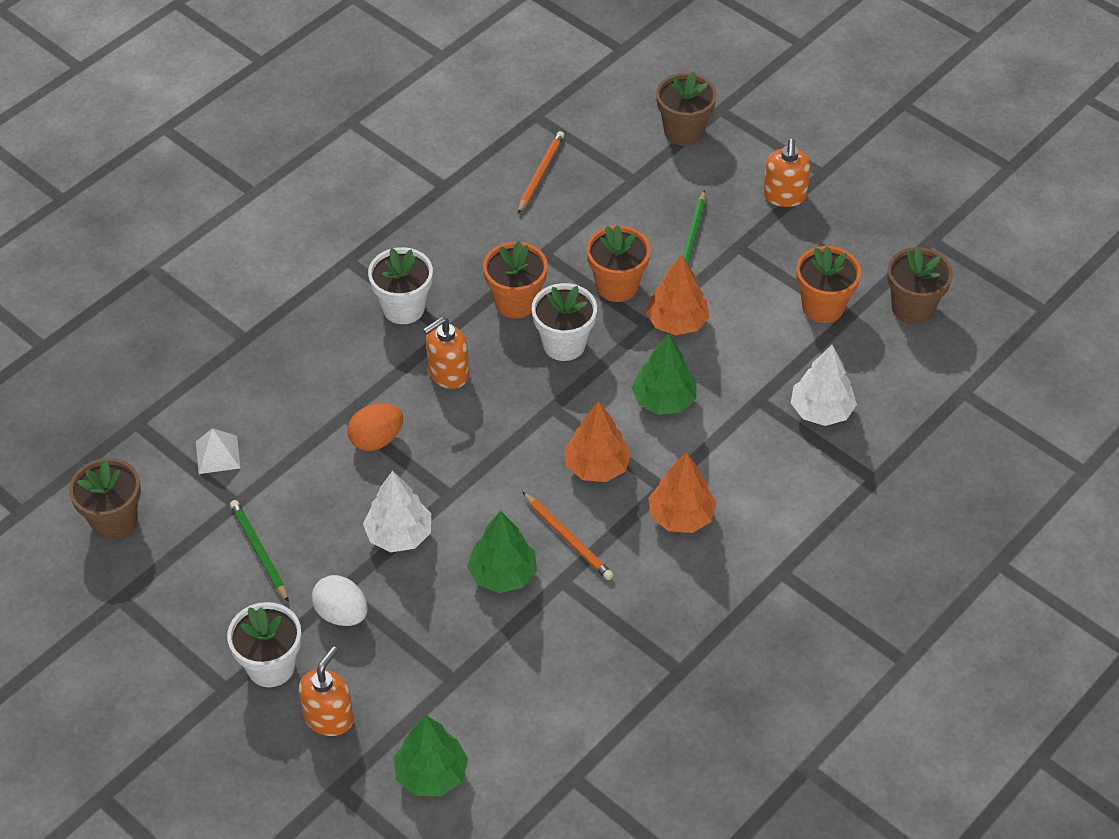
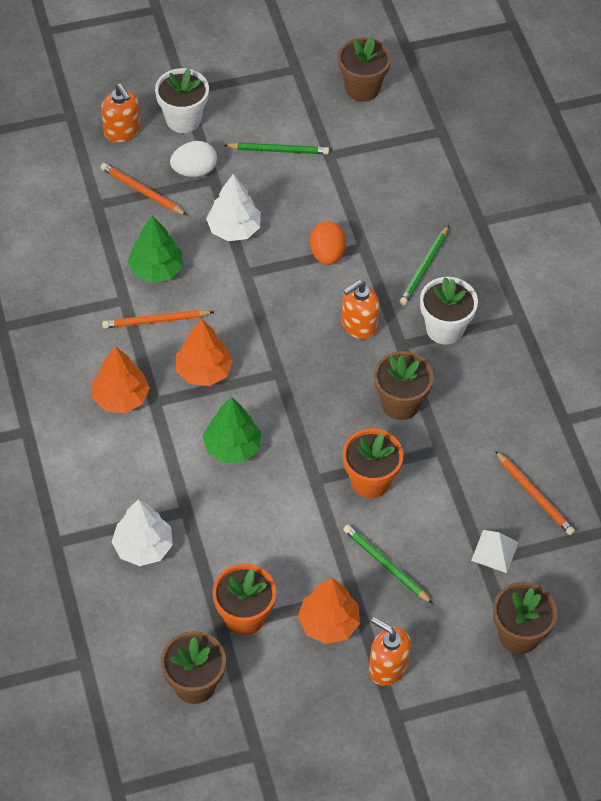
camera: 120 degrees right, 5 degrees up
white pyramid [196,428,240,474] -> white pyramid moved to [471,530,519,573]
green tree [394,715,468,796] -> none
orange soap dispenser [423,317,469,389] -> orange soap dispenser turned 120 degrees counterclockwise [342,280,379,339]
orange flower pot [483,241,548,318] -> brown flower pot [374,351,433,420]
white flower pot [532,283,597,361] -> none
orange tree [645,255,709,335] -> orange tree moved to [298,578,360,644]
none -> orange pencil [100,163,187,215]
none -> green pencil [399,225,449,305]

